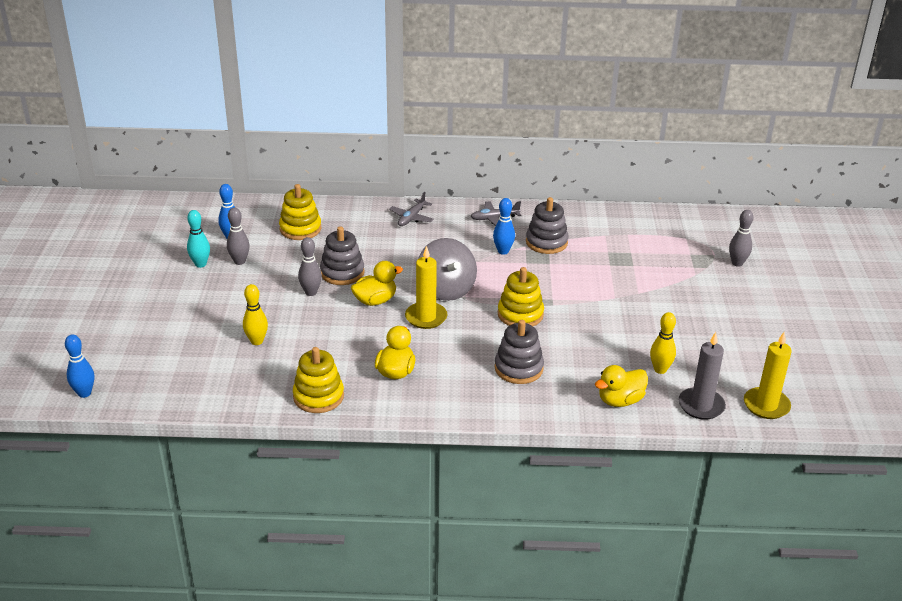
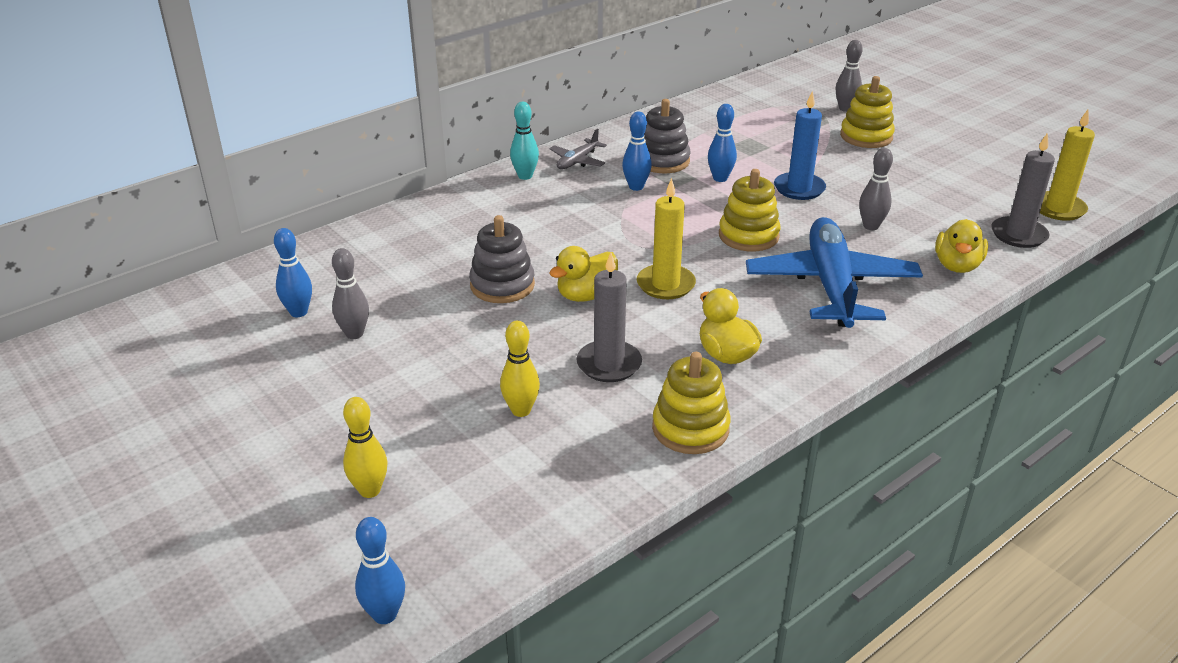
camera: 40 degrees left, 0 degrees up
turquoise bowling pin [187,210,210,268] -> turquoise bowling pin moved to [510,102,539,180]
yellow stacking toy [279,184,321,240] -> yellow stacking toy moved to [840,76,895,148]
grey bowling pin [298,237,322,296] -> grey bowling pin moved to [859,148,893,230]
yellow duck [351,261,403,306] -> yellow duck turned 150 degrees counterclockwise [549,246,618,302]
grey plane [389,192,434,226] -> none
grey spinning top [418,238,477,301] -> none
grey stacking toy [494,320,544,384] -> blue plane [746,217,923,328]
yellow bowling pin [650,312,676,374] -> yellow bowling pin moved to [343,397,388,498]
none -> grey candle [576,252,642,382]
none -> blue bowling pin [708,104,737,182]
none -> blue candle [774,91,826,200]

